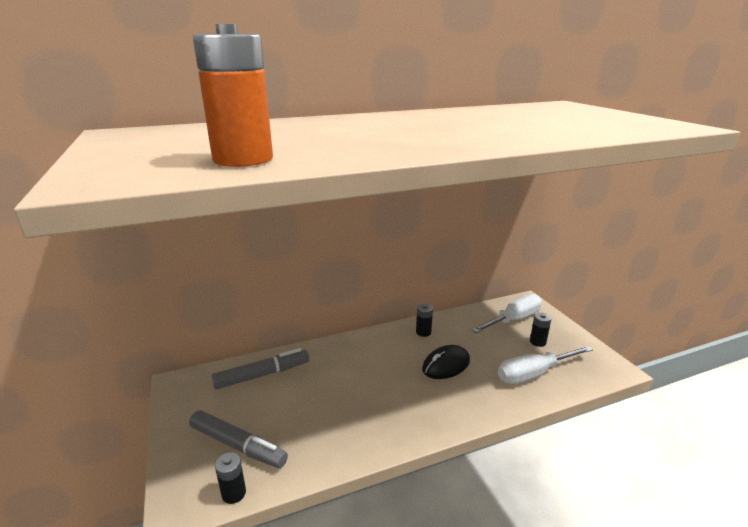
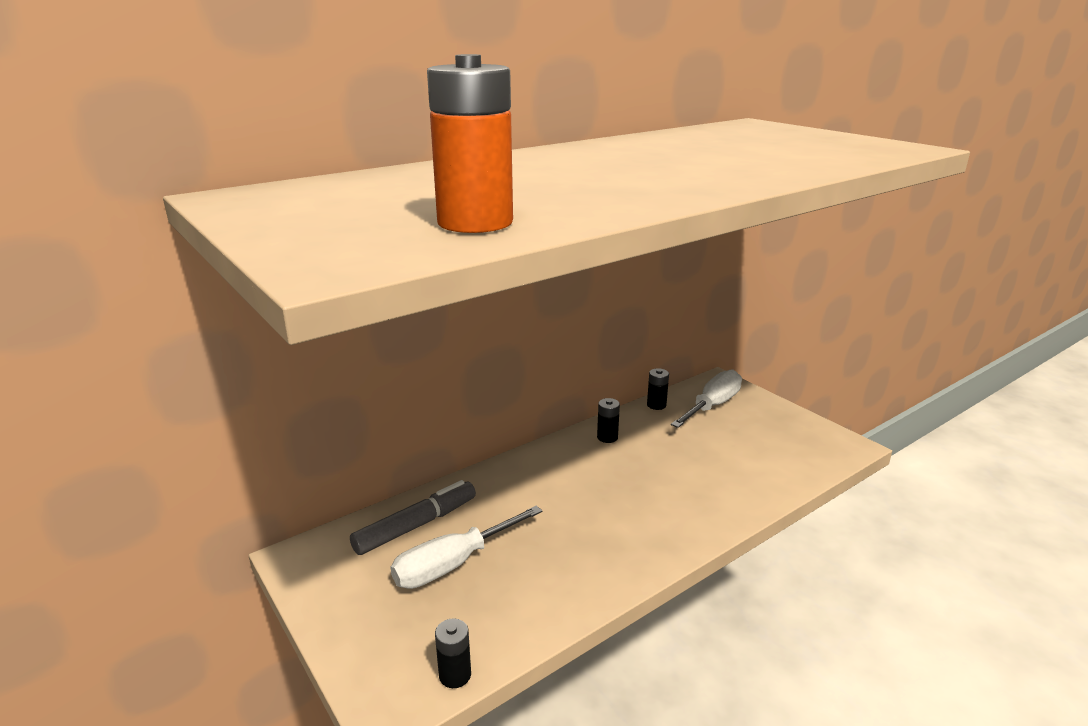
camera: 15 degrees left, 0 degrees up
grey marker [189,410,288,468] -> none
black mouse [422,345,470,379] -> none
white screwdriver [498,346,593,384] -> white screwdriver moved to [391,506,542,589]
black battery [530,312,552,347] -> black battery moved to [647,368,669,410]

